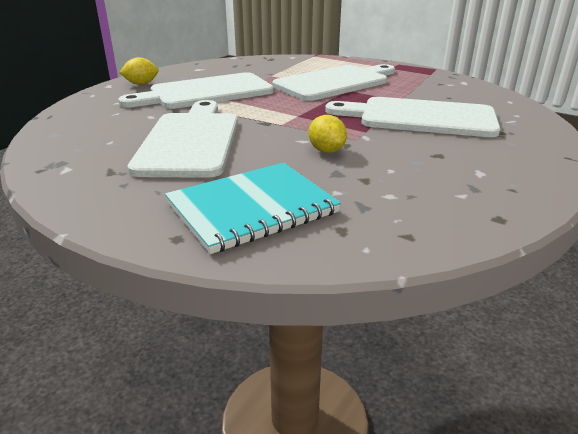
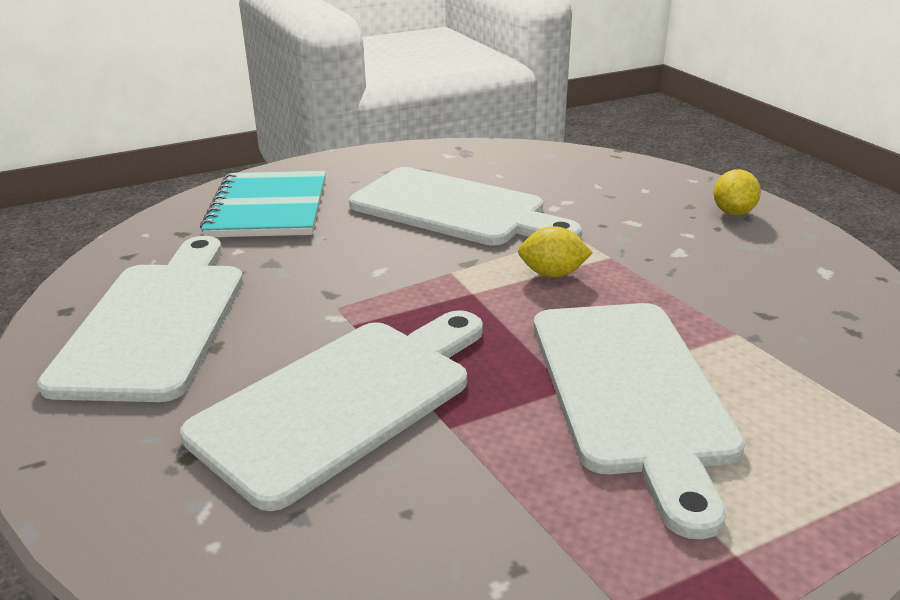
camera: 120 degrees right, 0 degrees up
white cutting board [119,72,274,109] -> white cutting board moved to [37,236,243,402]
yellow lemon [308,115,347,153] -> yellow lemon moved to [518,226,593,278]

